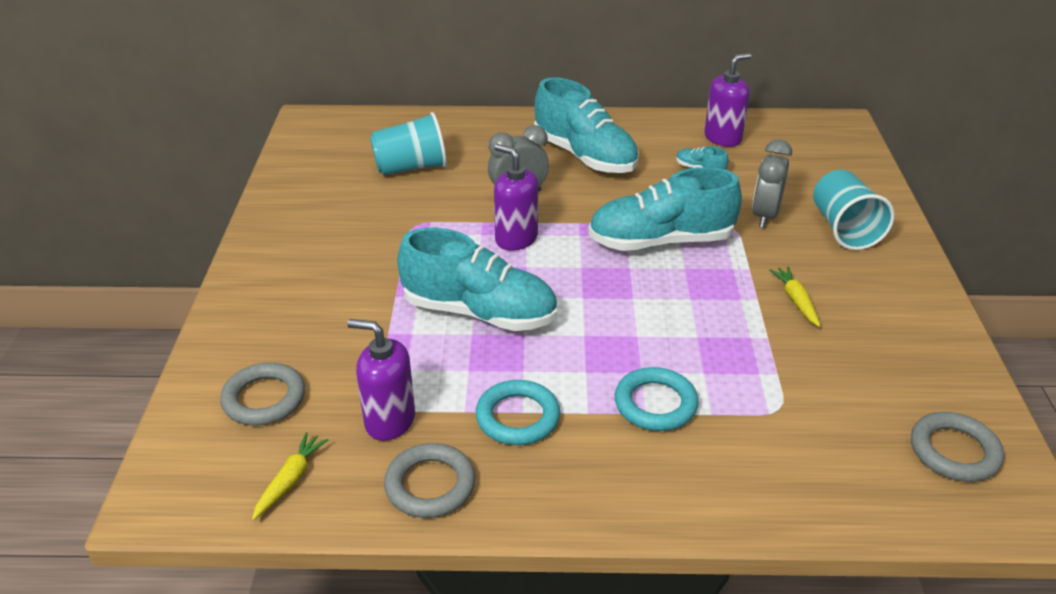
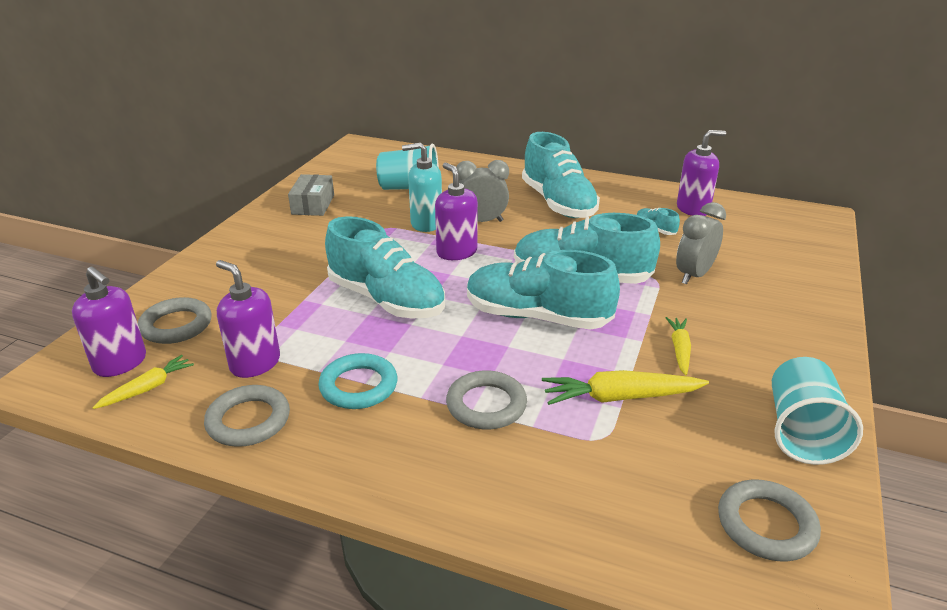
camera: 20 degrees right, 5 degrees down
turquoise ring [615,367,699,431] -> grey ring [446,370,527,429]
turquoise cup [813,170,895,250] -> turquoise cup moved to [772,357,863,465]
none -> purple soap dispenser [72,267,146,377]
none -> grey box [288,174,334,216]
none -> turquoise soap dispenser [402,143,442,232]
none -> turquoise shoe [467,250,620,330]
none -> yellow carrot [542,370,709,405]

